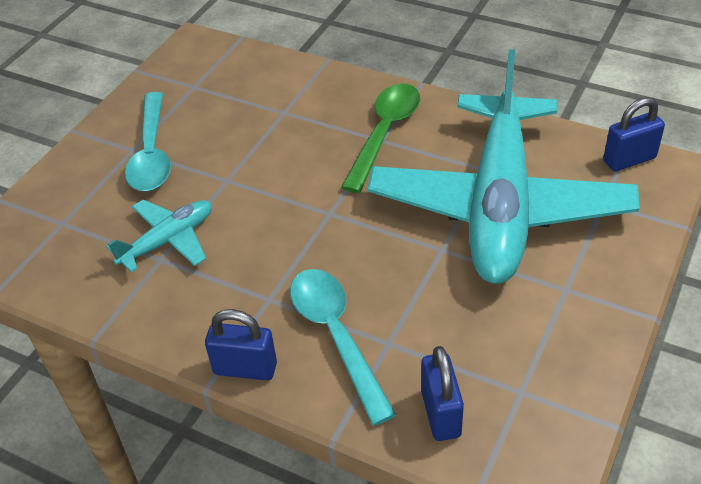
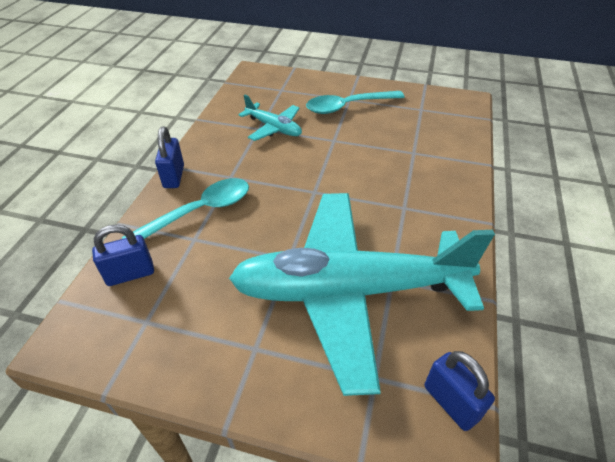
camera: 75 degrees right, 0 degrees up
green spoon [341,83,420,193] -> none

